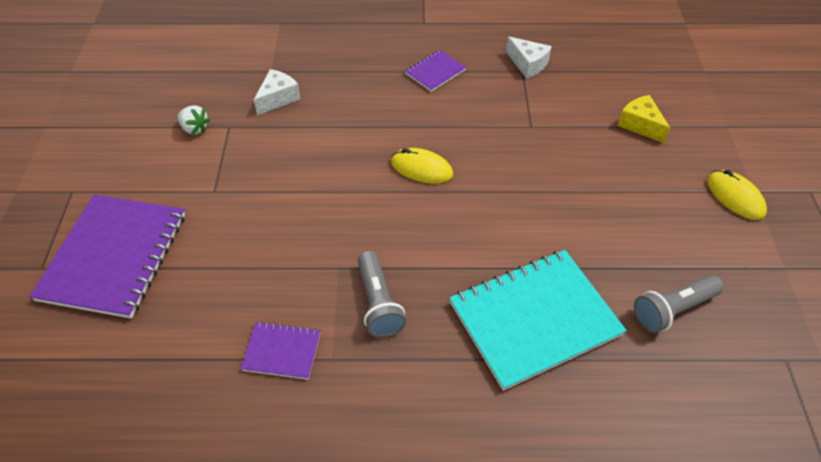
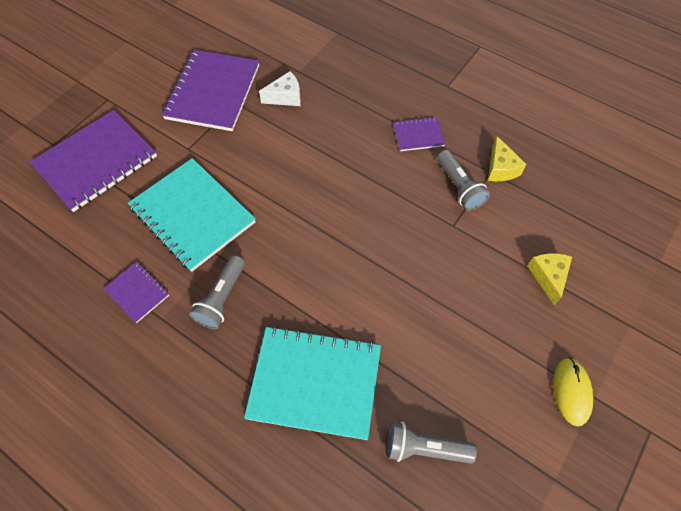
camera: 35 degrees right, 10 degrees up
white strawberry [178,105,210,135] -> purple notebook [162,50,259,131]
yellow mouse [391,148,453,184] -> none
white cheese [506,37,552,79] -> yellow cheese [488,136,526,181]
none -> turquoise notebook [128,158,256,272]
none -> grey flashlight [437,150,490,211]

